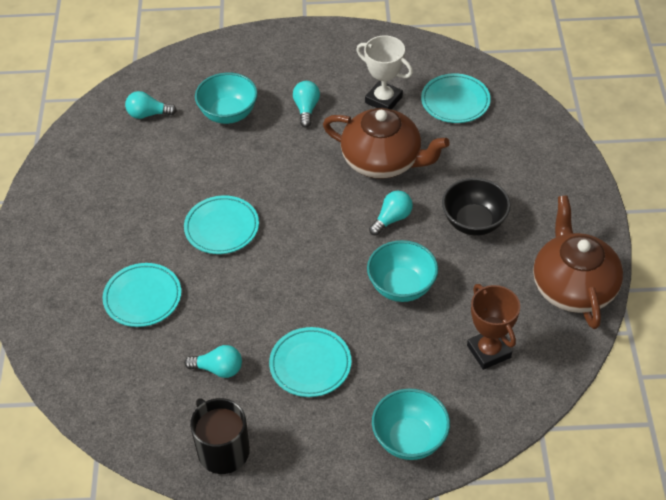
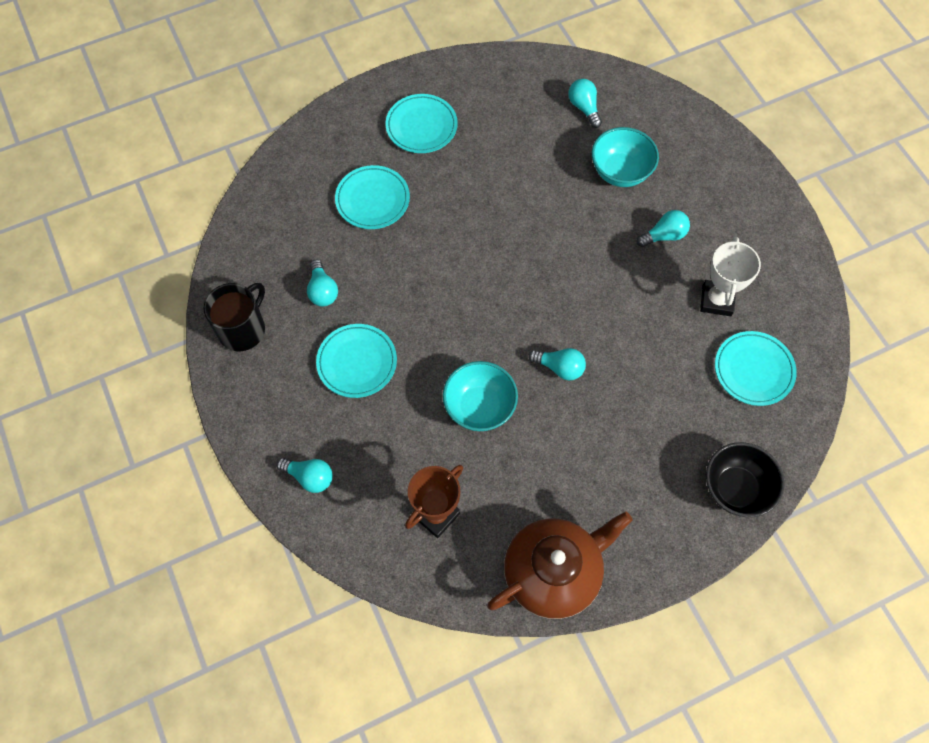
camera: 65 degrees right, 15 degrees up
turquoise plate [184,195,259,254] -> turquoise plate moved to [386,94,458,153]
brown teapot [323,108,450,179] -> none
turquoise bowl [372,389,450,460] -> turquoise light bulb [277,458,333,493]
black bowl [442,178,511,236] -> black bowl moved to [706,442,784,517]

